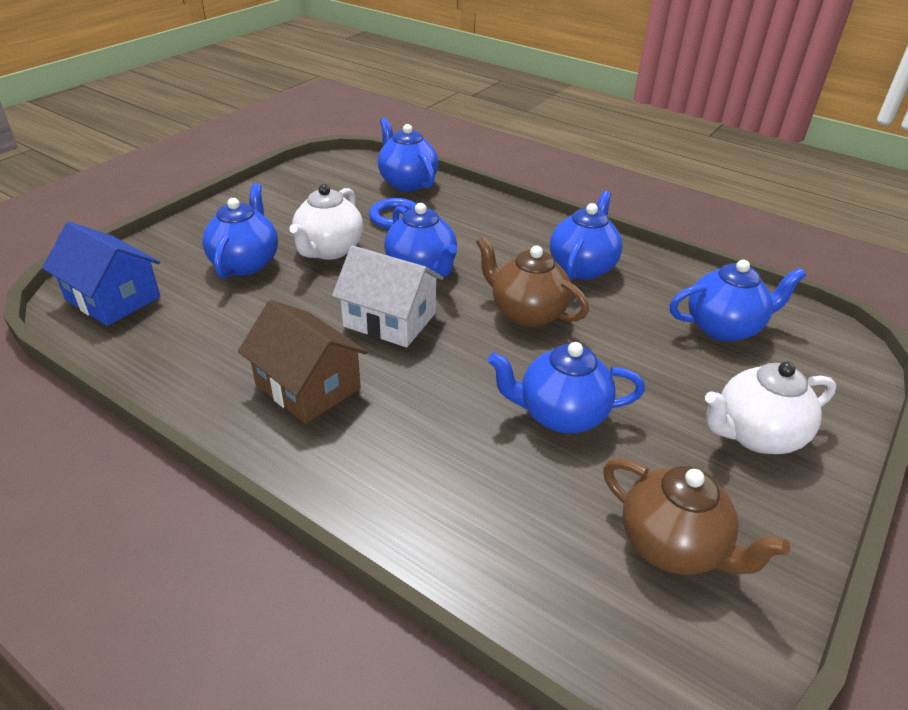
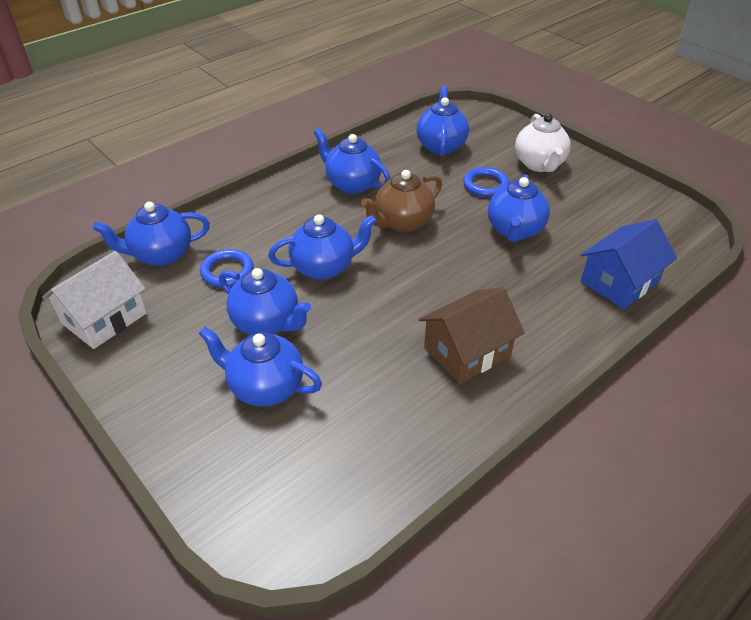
camera: 75 degrees left, 5 degrees up
blue house [42,222,160,326] -> blue house moved to [580,219,677,309]
white teapot [289,184,363,260] -> blue teapot [219,268,311,335]
white house [332,245,443,347] -> white house moved to [42,251,147,349]
brown teapot [603,458,790,575] -> none
none -> blue ring [463,167,509,197]

